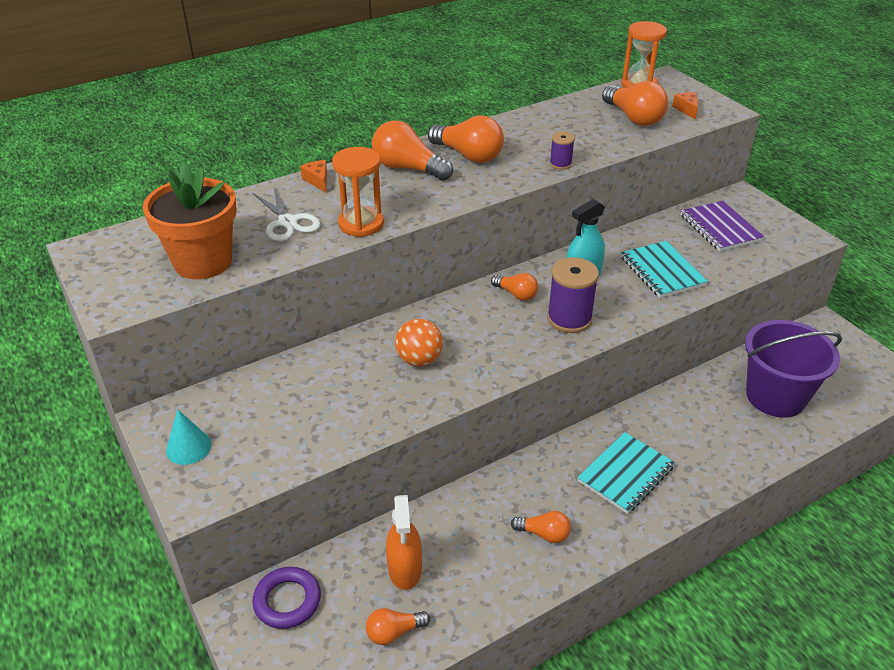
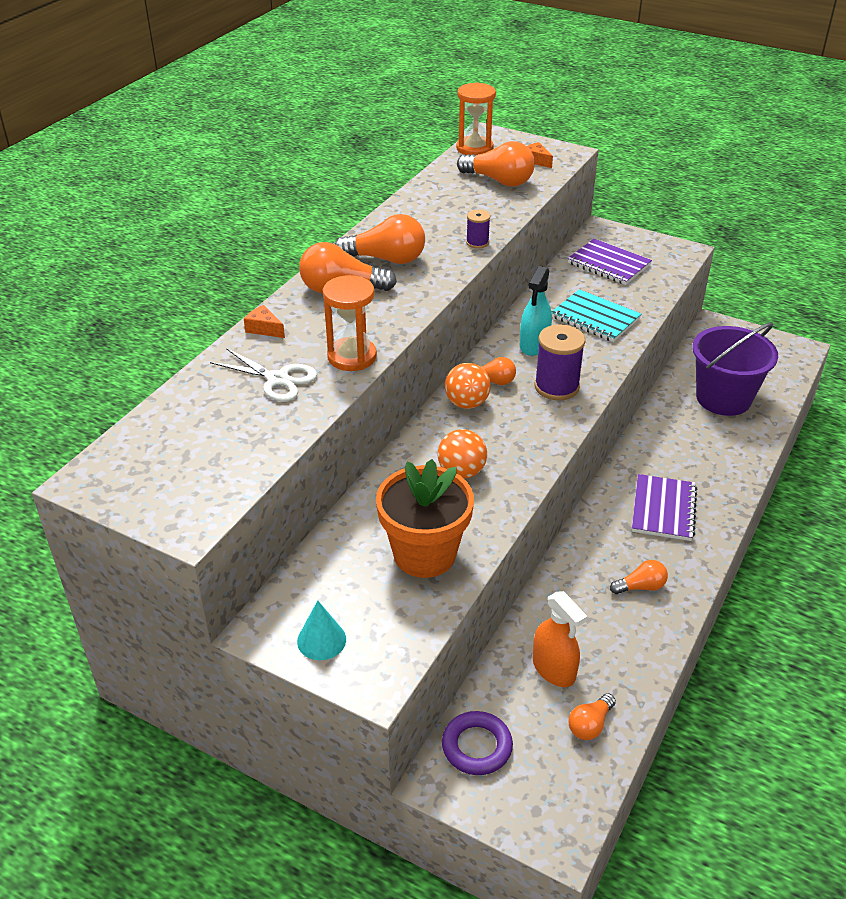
camera: 30 degrees left, 0 degrees up
orange flower pot [143,163,237,279] -> orange flower pot moved to [376,459,474,578]
turquoise notebook [577,432,675,514] -> purple notebook [632,474,697,541]
none -> orange ball [445,363,491,409]

